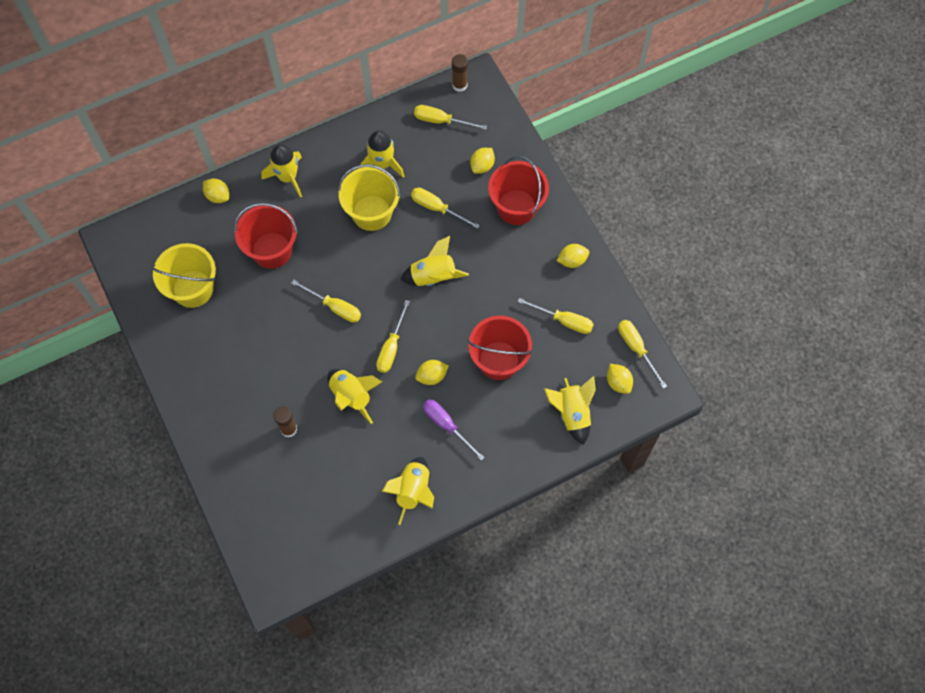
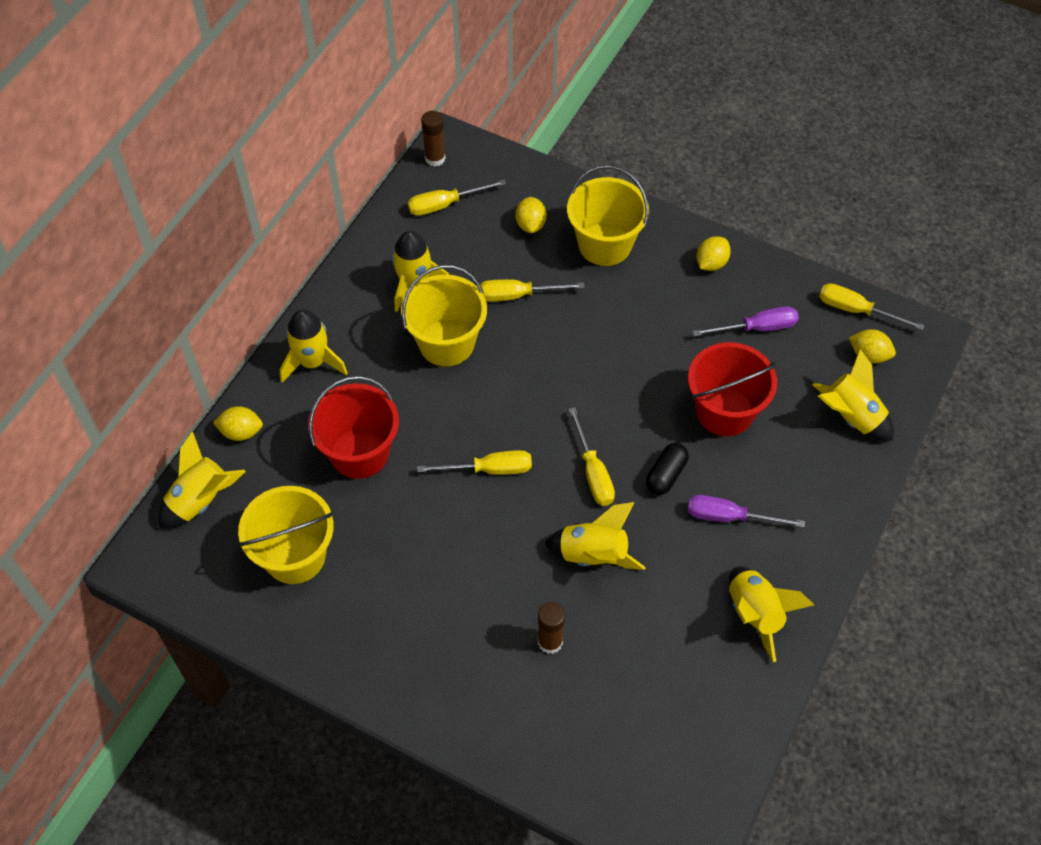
camera: 35 degrees left, 10 degrees down
yellow rocket [400,236,469,286] -> yellow rocket moved to [158,432,246,528]
yellow lemon [415,360,449,385] -> black capsule [646,443,689,495]
red bucket [488,156,549,225] -> yellow bucket [567,165,649,266]
yellow screwdriver [518,298,594,334] -> purple screwdriver [693,306,799,336]

